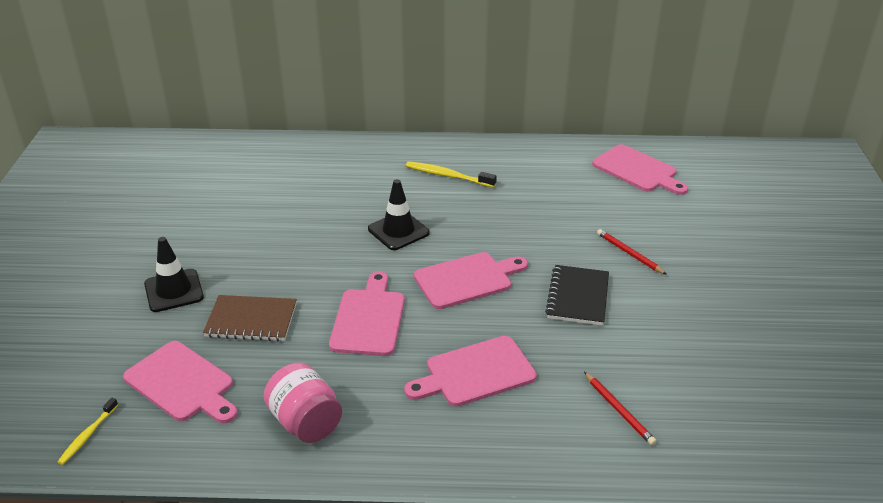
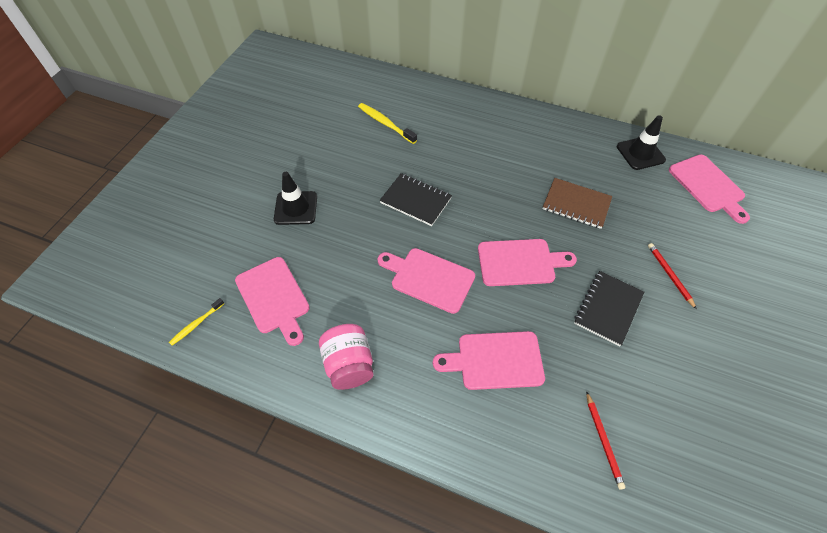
camera: 20 degrees right, 20 degrees up
brown notebook [203,295,297,341] -> brown notebook moved to [543,178,612,229]
pink cutting board [329,271,405,356] -> pink cutting board turned 90 degrees counterclockwise [378,248,475,314]
black traffic cone [368,179,430,250] -> black traffic cone moved to [617,115,666,170]
yellow toothbrush [406,161,497,188] -> yellow toothbrush moved to [358,103,417,144]
none -> black notebook [380,173,452,226]

